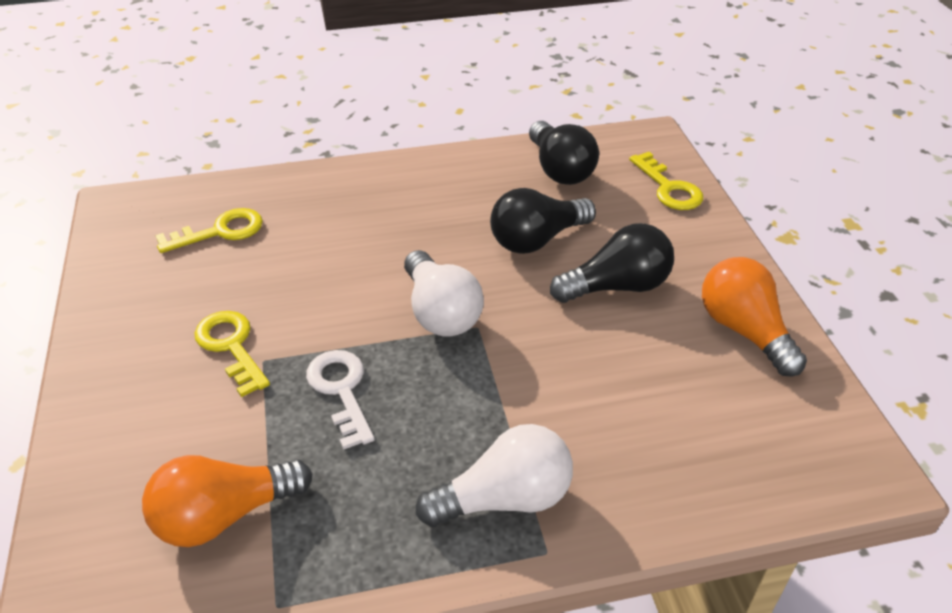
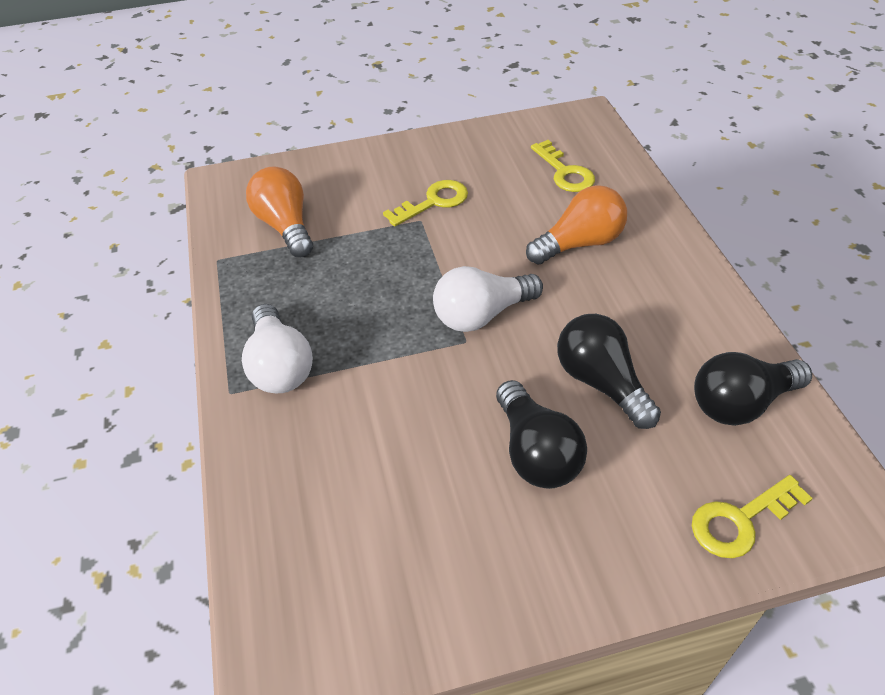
camera: 90 degrees right, 5 degrees up
white key [306,350,375,450] -> none
orange light bulb [702,257,807,377] -> orange light bulb moved to [526,185,627,265]

